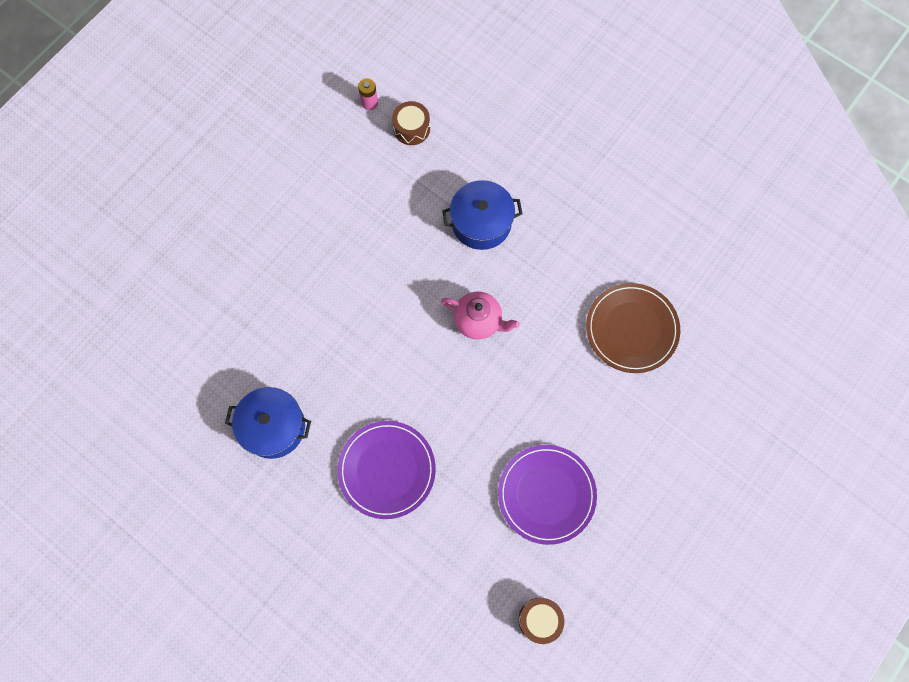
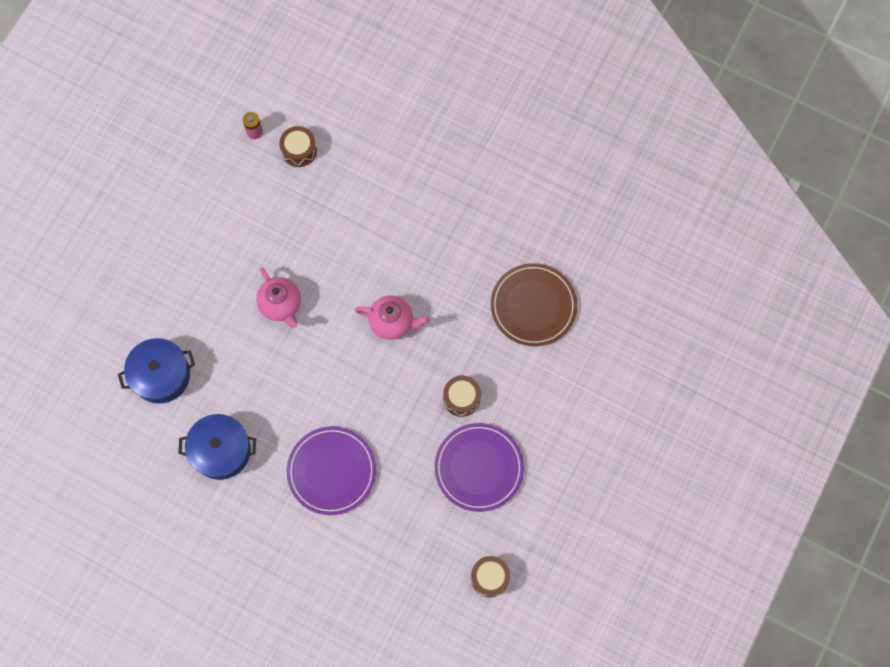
camera: 10 degrees left, 0 degrees up
blue pot [442,180,523,250] -> blue pot moved to [118,338,195,404]
none -> pink teapot [256,268,301,328]
none -> brown drum [443,376,481,417]

